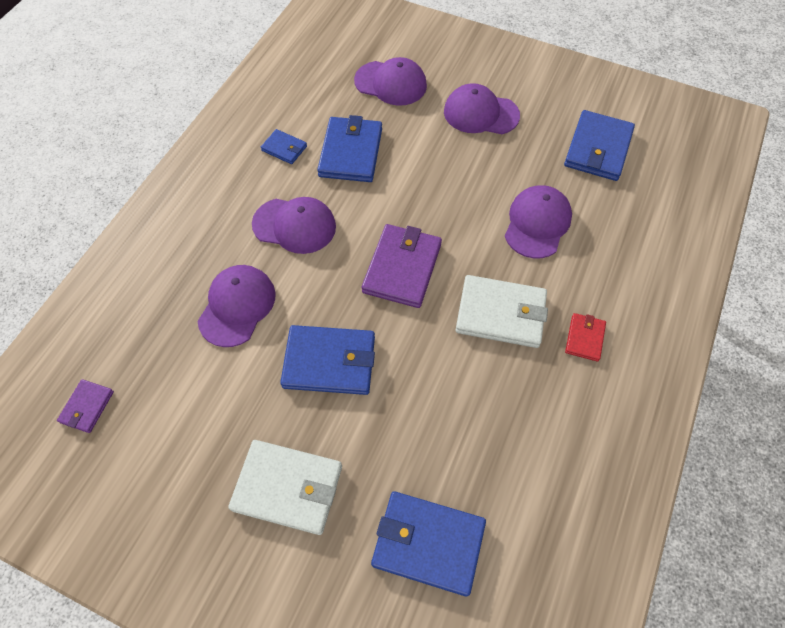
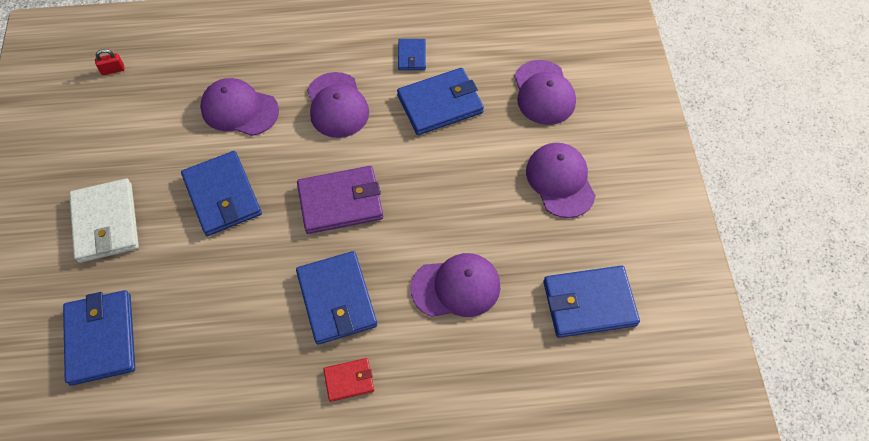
camera: 60 degrees right, 0 degrees up
purple wallet [57,379,114,433] -> red padlock [95,49,125,75]
purple cap [198,265,276,347] -> purple cap turned 150 degrees counterclockwise [200,78,279,136]
white wallet [456,275,548,348] -> blue wallet [296,251,377,345]

